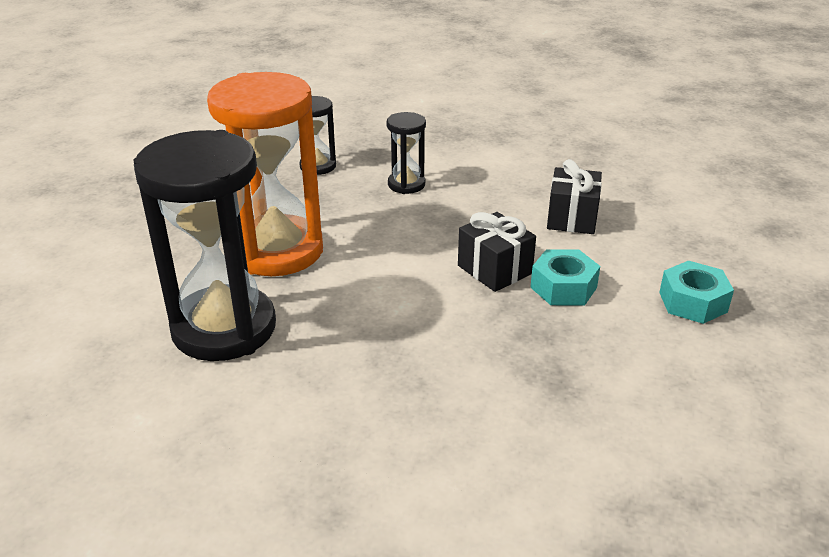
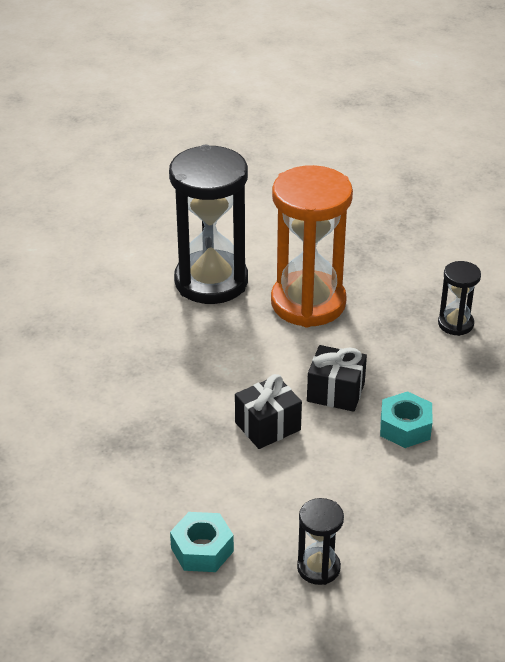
camera: 95 degrees right, 5 degrees up
black hourglass [387,112,426,194] -> black hourglass moved to [297,498,344,585]
turquoise nut [530,249,600,306] -> turquoise nut moved to [380,391,432,448]
black gift [547,159,602,234] -> black gift moved to [307,345,367,412]

